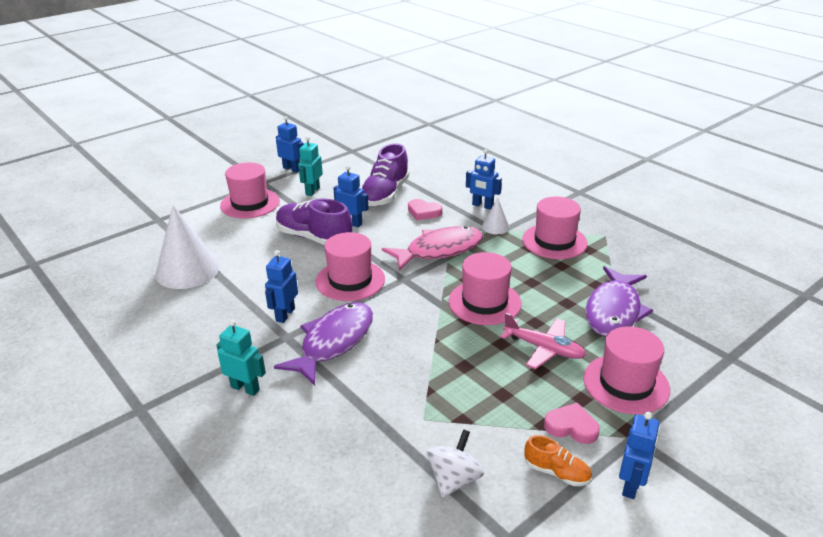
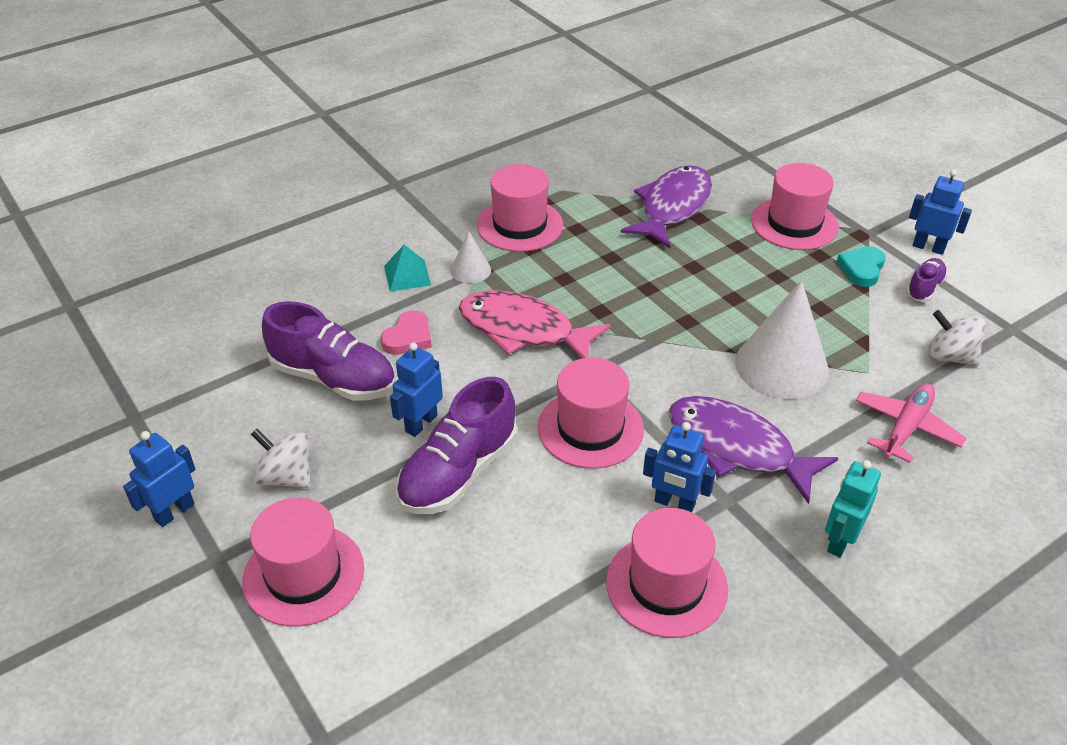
camera: 85 degrees left, 10 degrees up
white cone [155,205,220,289] -> white cone moved to [735,280,829,399]
turquoise robot [298,136,323,196] -> white spinning top [251,429,311,488]
pink fish [382,226,483,271] -> pink fish turned 45 degrees counterclockwise [459,290,611,359]
pink hat [448,252,521,325] -> pink hat moved to [606,508,728,638]
blue robot [466,149,502,210] -> turquoise pyramid [384,245,431,292]
pink plane [500,313,586,369] -> pink plane moved to [855,384,966,463]
orange shoe [524,435,592,486] -> purple shoe [906,258,947,302]
pink heart [544,403,600,444] -> turquoise heart [836,246,885,287]
purple fish [585,266,653,337] -> purple fish turned 90 degrees counterclockwise [621,165,712,248]

